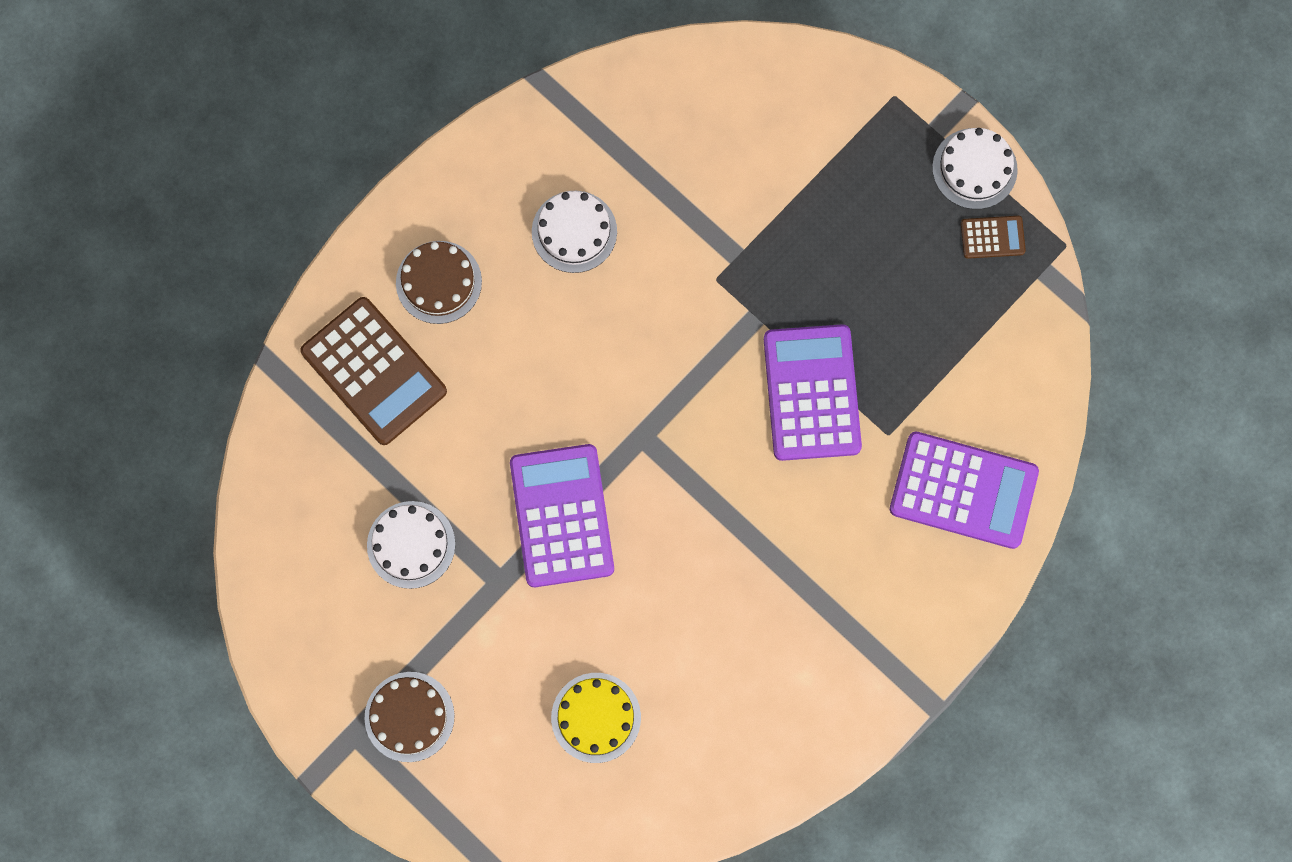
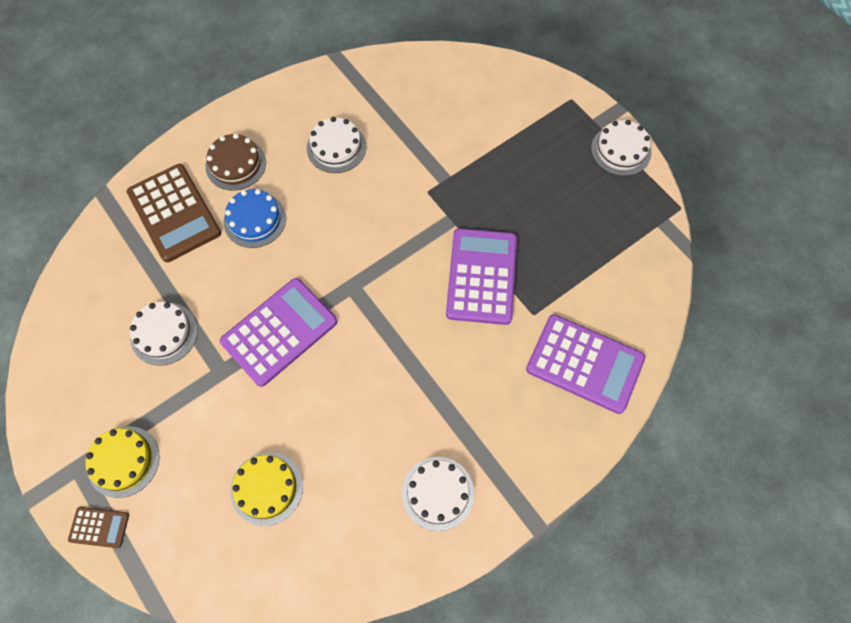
camera: 10 degrees right, 10 degrees down
brown cake [364,672,455,762] -> yellow cake [86,426,160,498]
purple calculator [510,444,614,587] -> purple calculator turned 45 degrees clockwise [220,278,337,387]
brown calculator [961,216,1026,259] -> brown calculator moved to [68,507,129,548]
none -> blue cake [224,189,286,248]
none -> white cake [402,457,474,531]

